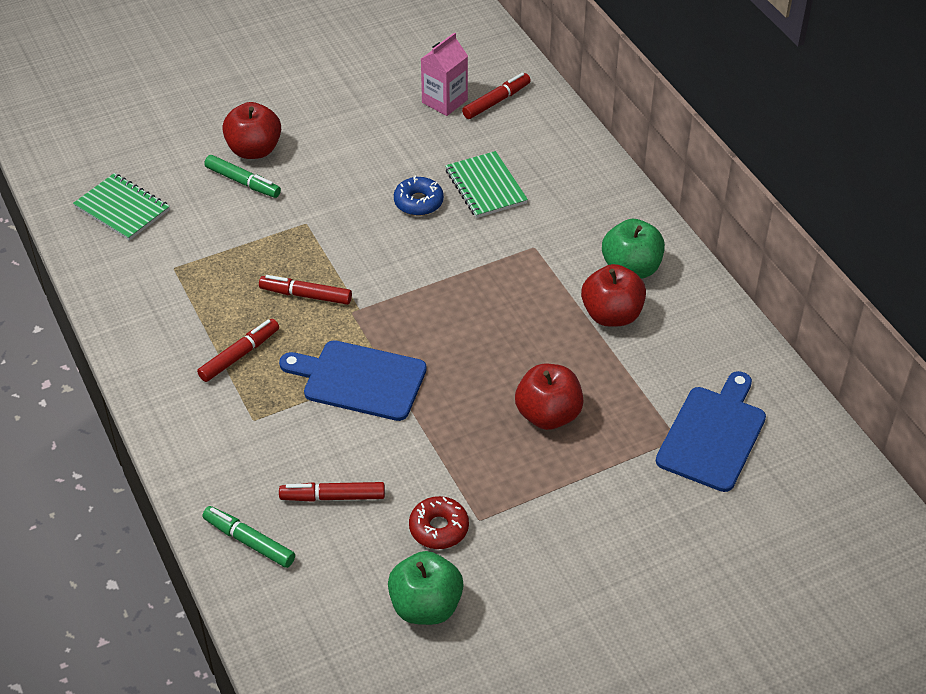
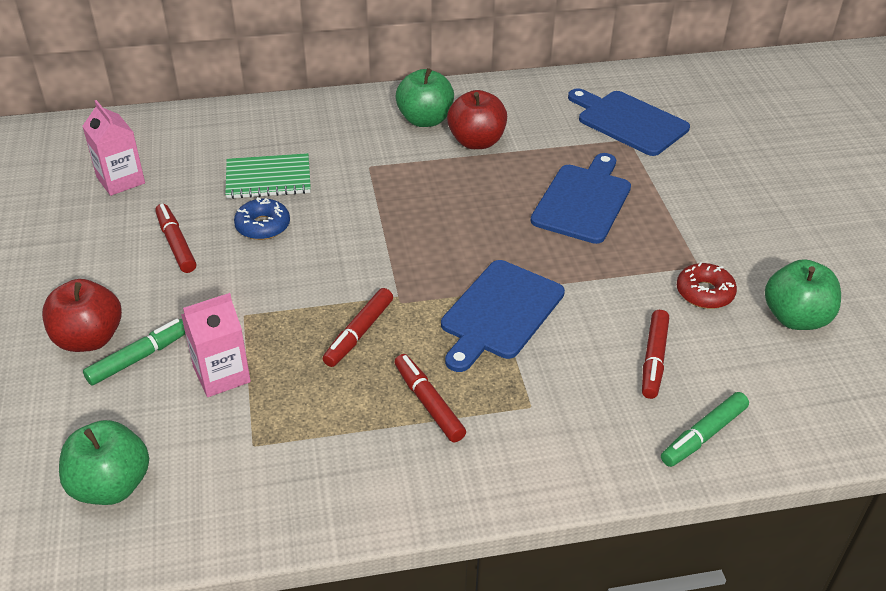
camera: 75 degrees left, 5 degrees down
green notebook [73,173,170,241] -> green apple [59,420,149,505]
red marker [462,73,531,119] -> red marker moved to [155,204,196,273]
red apple [515,364,584,430] -> blue cutting board [531,153,631,244]
none -> pink carton [181,293,251,397]

